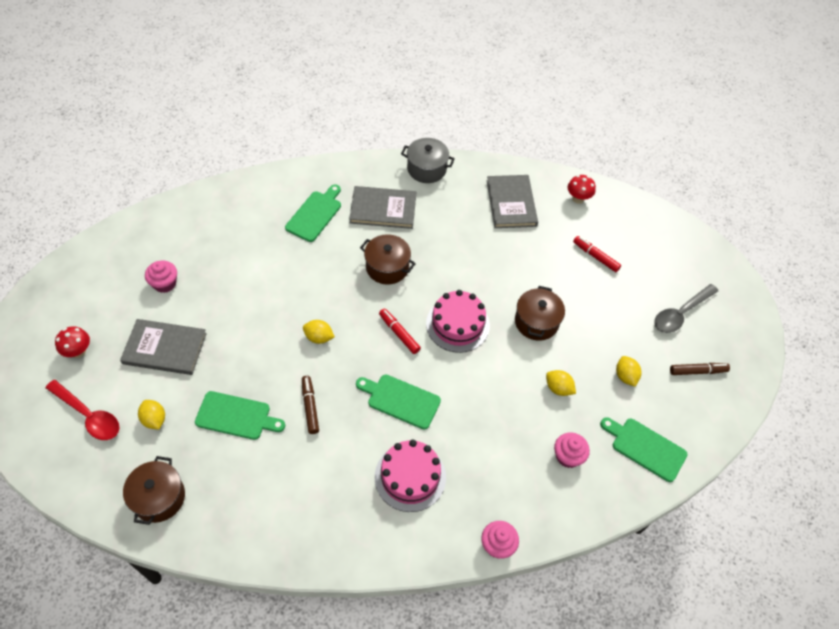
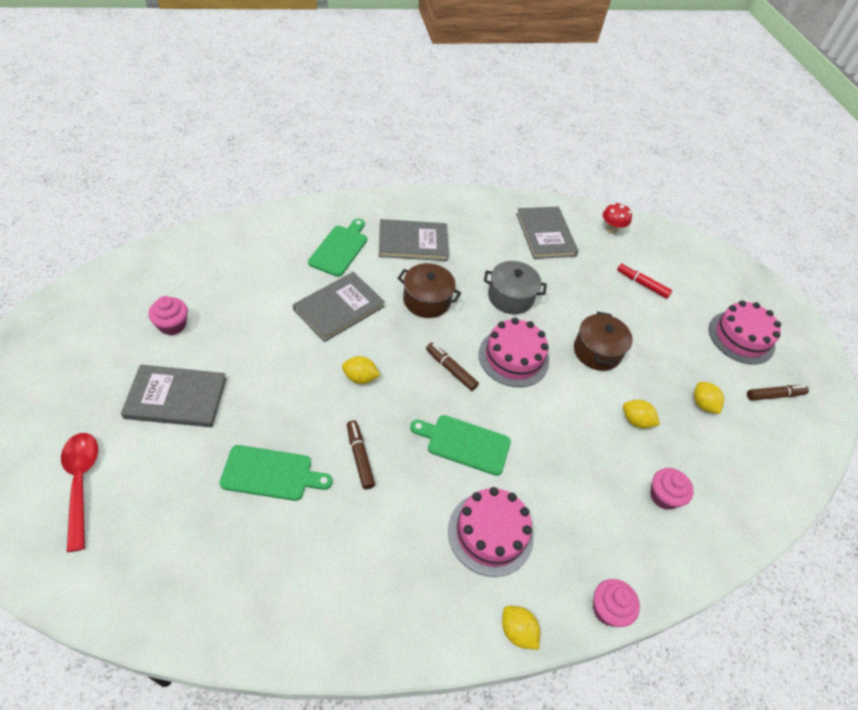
camera: 10 degrees left, 5 degrees down
red spoon [46,380,119,440] -> red spoon turned 135 degrees counterclockwise [61,433,98,552]
red mushroom [55,326,90,358] -> none
brown pot [123,456,185,525] -> none
yellow lemon [138,400,165,430] -> yellow lemon moved to [502,606,540,650]
red marker [379,308,421,354] -> brown marker [426,342,479,391]
grey pot [401,138,455,183] -> grey pot moved to [484,261,547,314]
green cutting board [600,417,687,482] -> none
grey spoon [654,284,718,333] -> pink cake [709,300,781,365]
none -> grey book [293,272,385,342]

